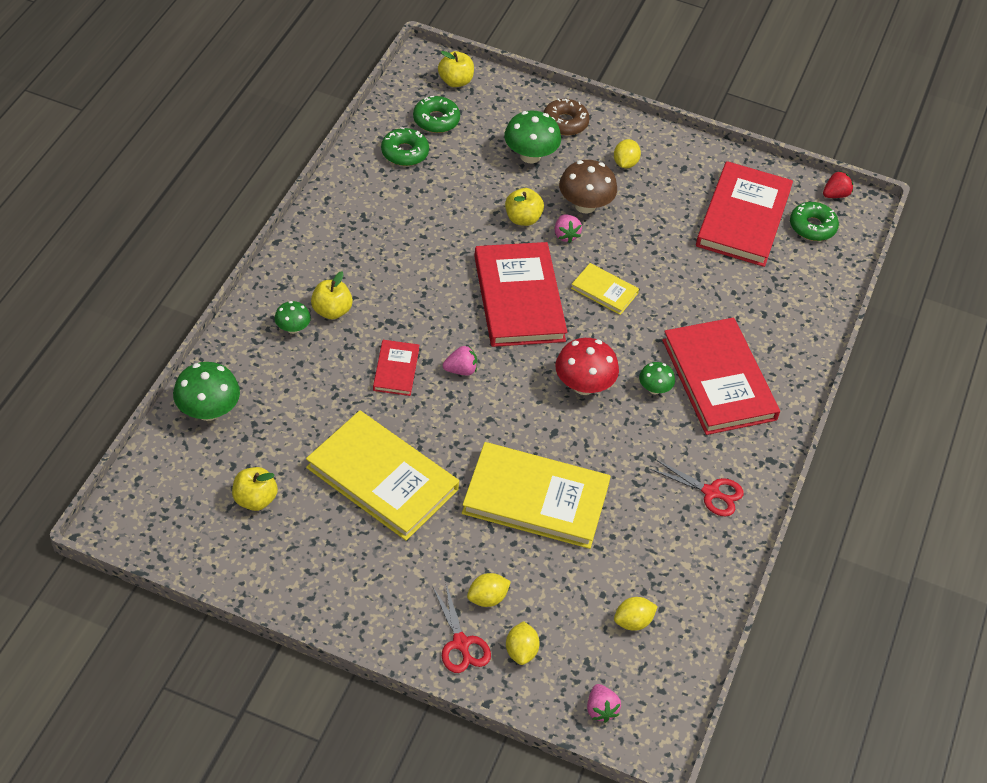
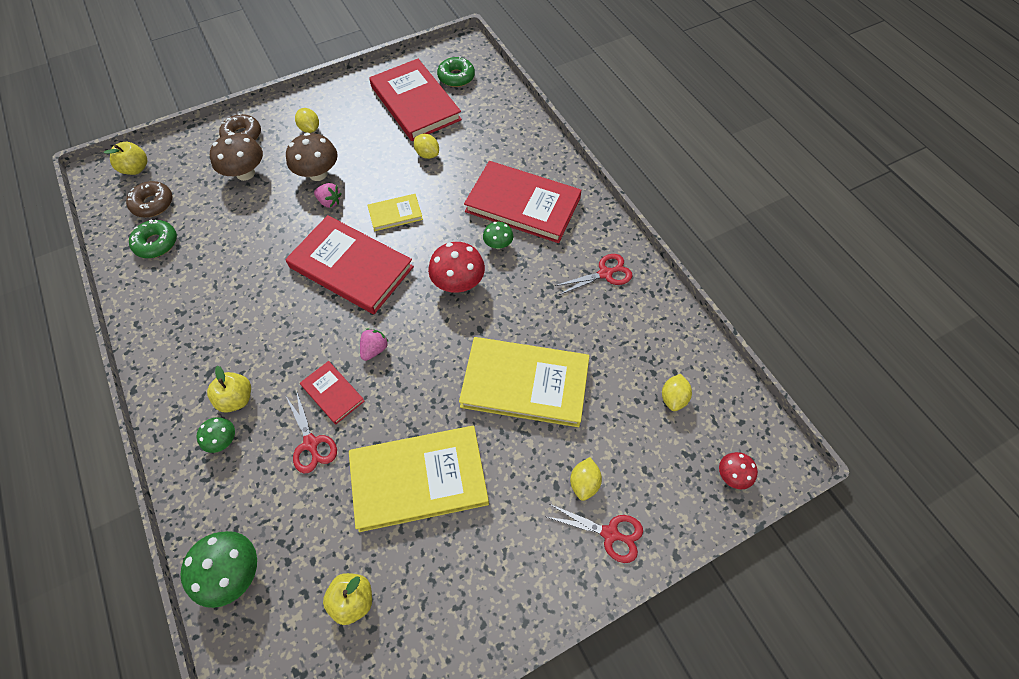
camera: 45 degrees left, 10 degrees up
green donut [413,96,460,133] -> brown donut [126,181,172,218]
yellow book [462,442,611,549] -> yellow book turned 45 degrees clockwise [459,337,589,427]
green mushroom [504,110,561,164] -> brown mushroom [210,132,263,181]
yellow apple [505,188,544,226] -> none
yellow lemon [506,621,540,665] -> yellow lemon moved to [414,134,439,159]
pink strawberry [587,684,621,723] -> red mushroom [719,452,758,489]
red strawberry [823,171,853,198] -> none
none -> red scissors [285,390,337,473]

